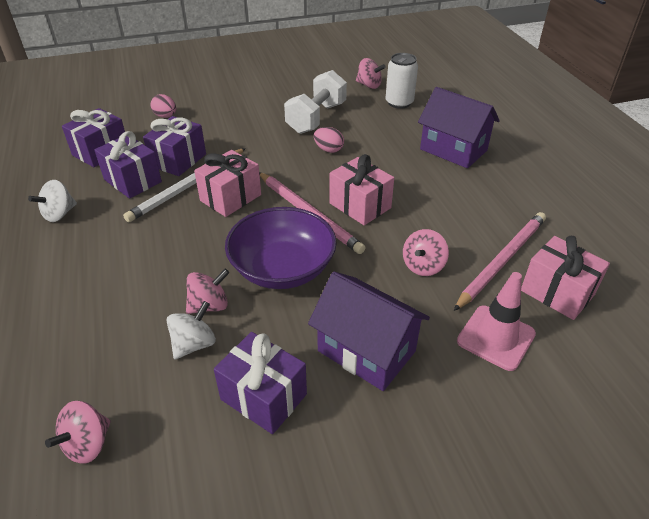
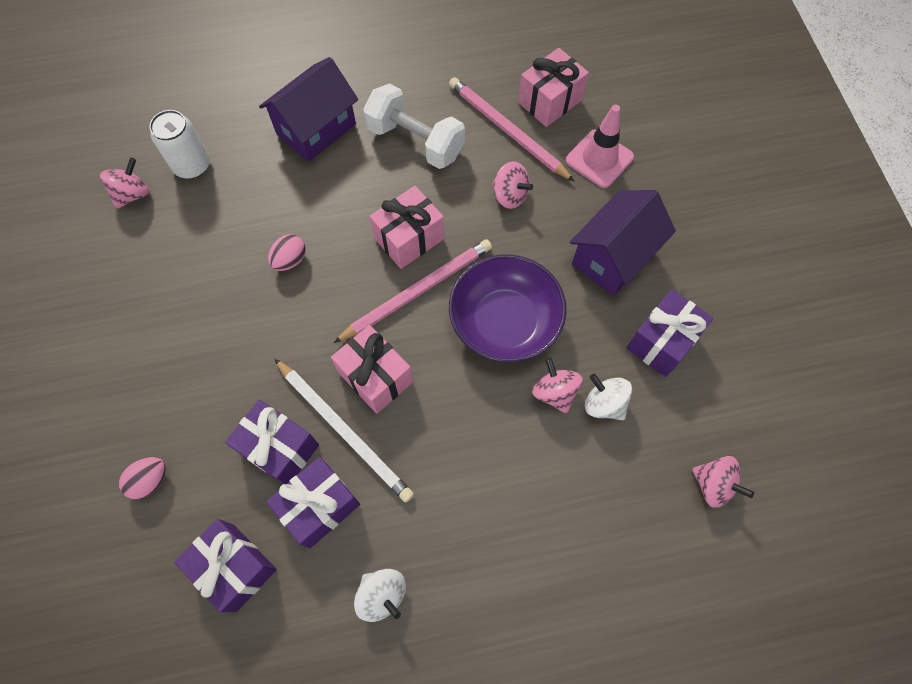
camera: 85 degrees left, 25 degrees up
white dumbbell [284,70,347,134] -> white dumbbell moved to [363,84,465,169]

